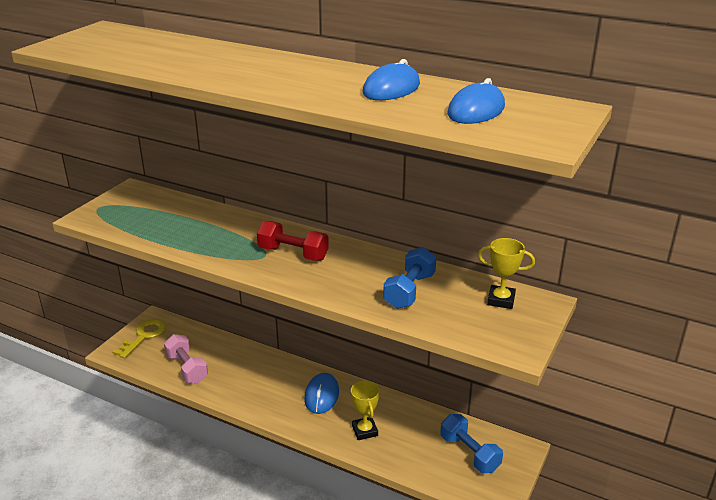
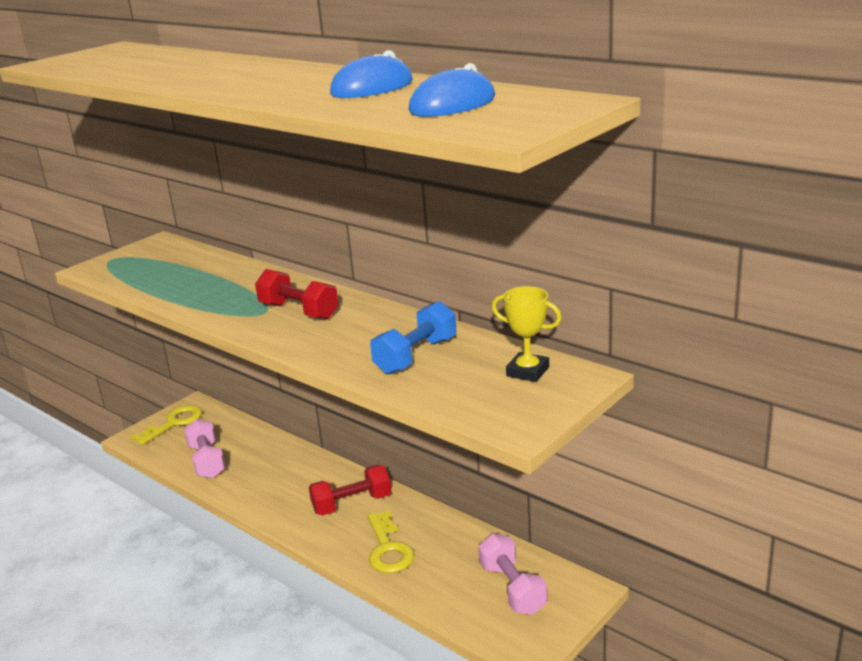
camera: 15 degrees right, 5 degrees down
blue mouse [304,373,339,414] -> red dumbbell [309,465,392,516]
yellow trophy [351,380,380,440] -> yellow key [368,511,414,573]
blue dumbbell [440,414,503,473] -> pink dumbbell [478,534,547,615]

